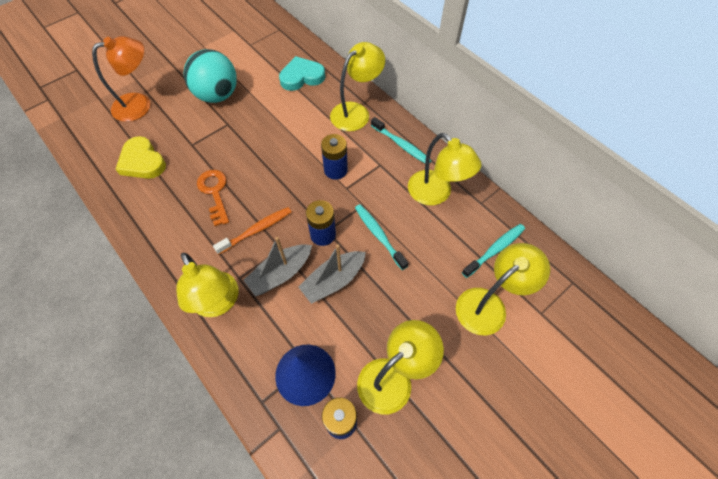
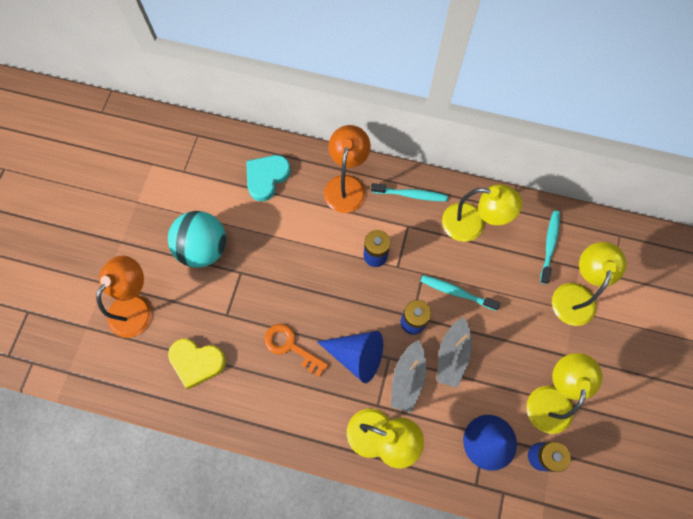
camera: 35 degrees left, 10 degrees up
orange toothbrush [213,207,291,254] -> blue cone [317,331,383,383]
yellow lamp [330,42,385,131] -> orange lamp [324,125,371,213]

